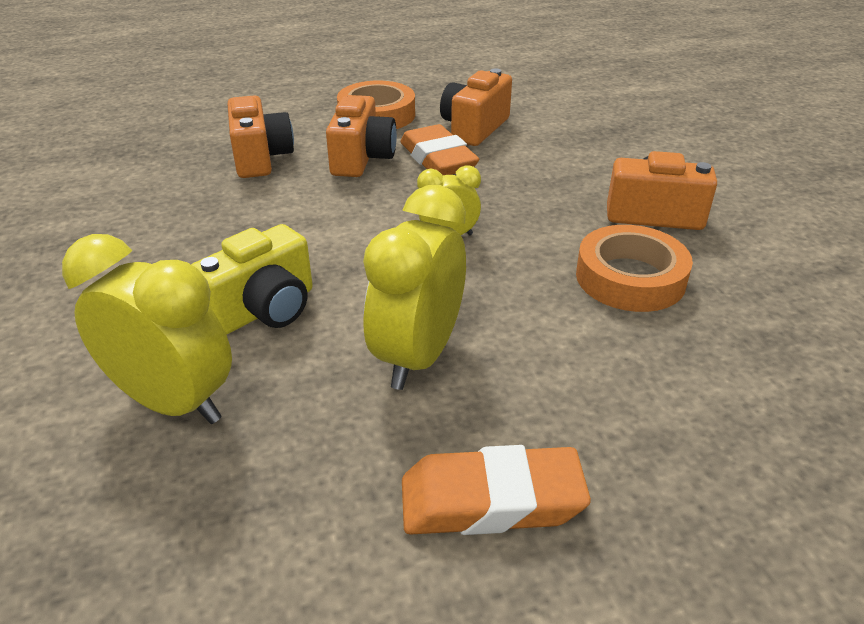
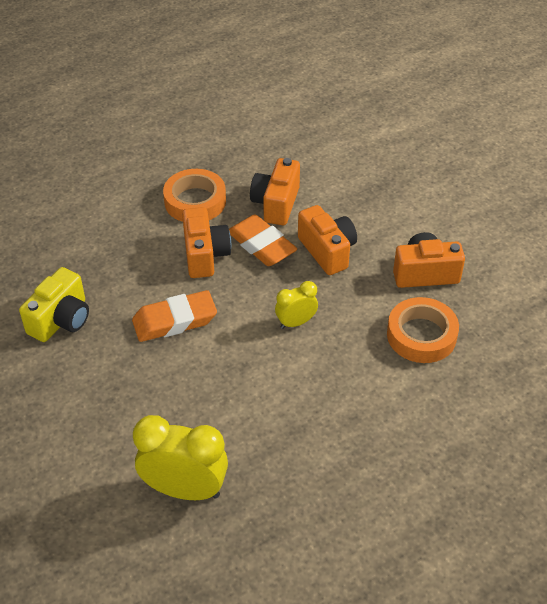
camera: 15 degrees left, 10 degrees up
yellow camera [191,224,313,335] -> yellow camera moved to [19,267,89,342]
orange camera [228,95,294,178] -> orange camera moved to [298,205,357,275]
yellow clock [363,185,466,390] -> none
orange eraser [402,445,591,535] -> orange eraser moved to [132,290,217,342]

